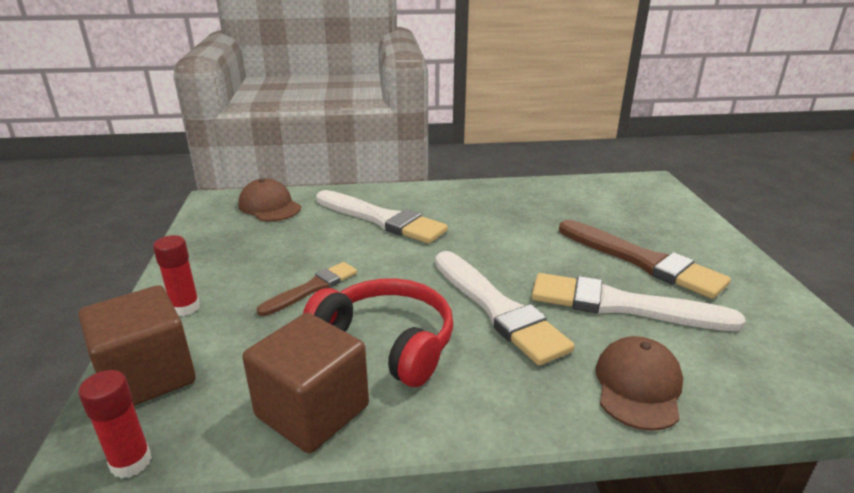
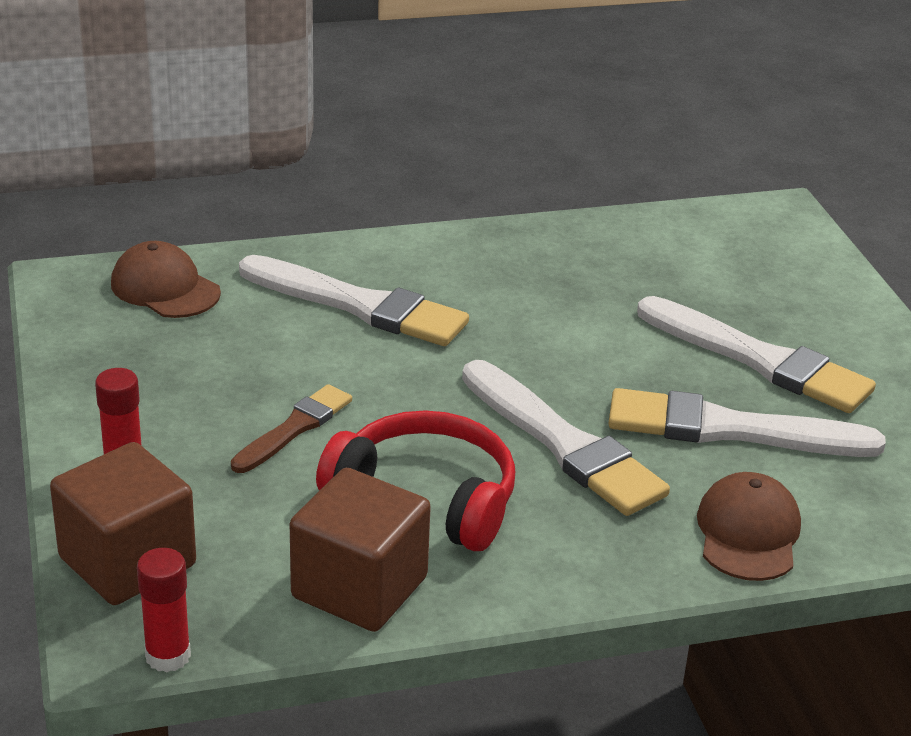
camera: 10 degrees left, 5 degrees up
brown brush [559,220,731,299] -> white brush [637,296,876,413]

